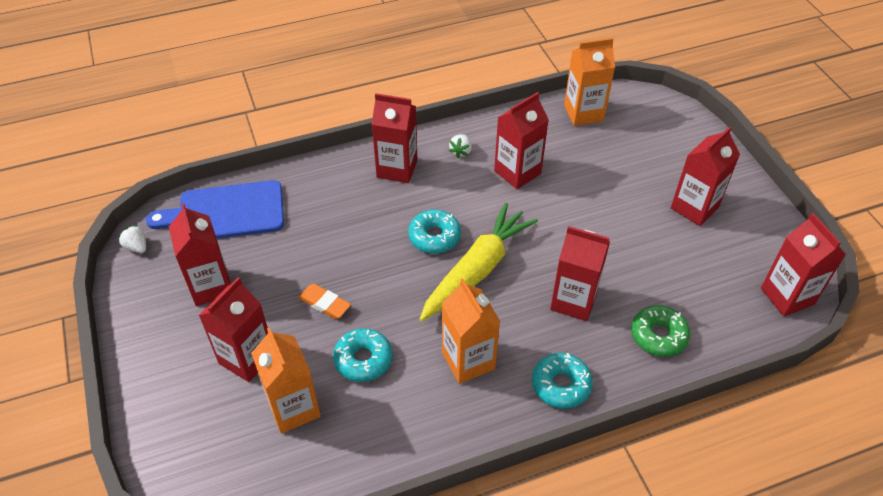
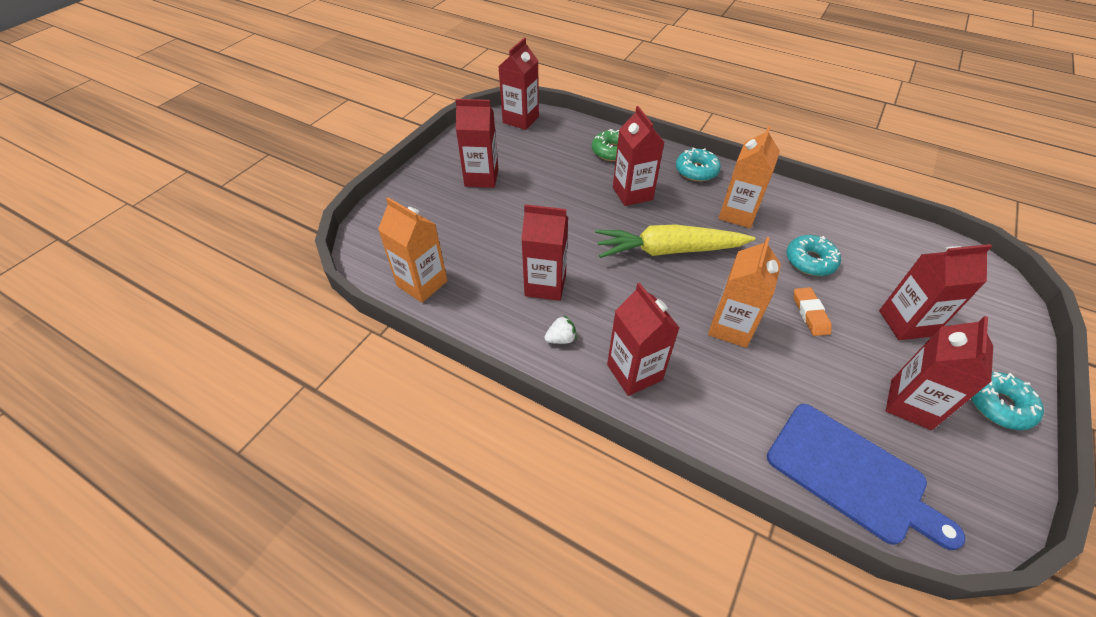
camera: 130 degrees left, 0 degrees up
white strawberry [118,225,146,253] -> none
orange carton [251,327,321,434] -> orange carton moved to [708,237,781,348]
turquoise donut [408,210,461,254] -> turquoise donut moved to [971,372,1044,430]

